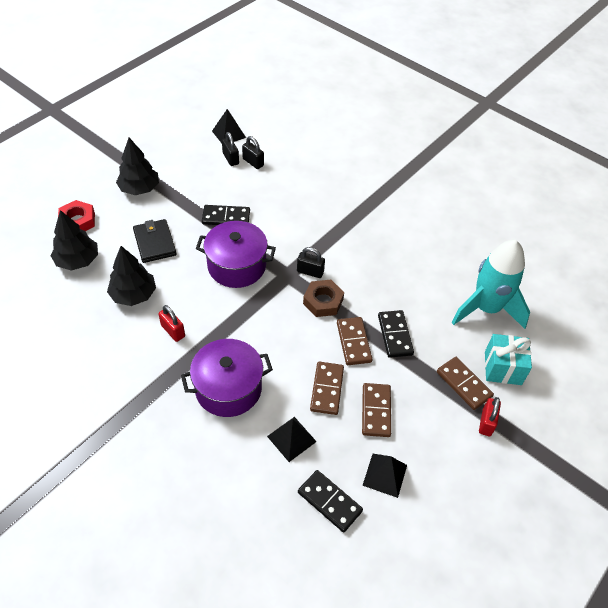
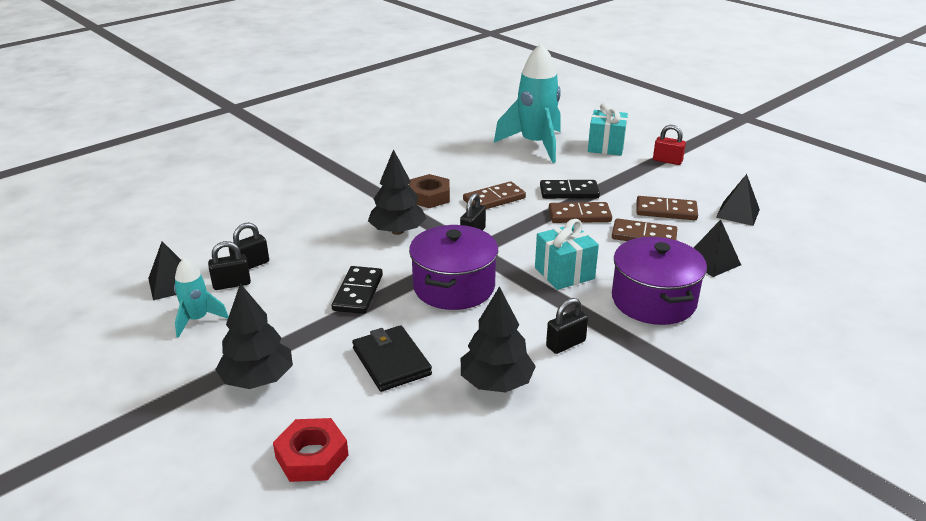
camera: 80 degrees left, 20 degrees down
black tree [51,210,98,270] -> black tree moved to [368,149,426,235]
black wallet [133,219,177,263] -> black wallet turned 75 degrees clockwise [352,325,432,392]
red padlock [158,305,185,342] -> black padlock [546,298,588,354]
black domino [298,470,363,532] -> none
brown nut [303,280,344,317] -> brown nut moved to [409,174,450,208]
brown domino [437,357,494,410] -> brown domino moved to [463,181,526,209]
none -> turquoise rocket [174,258,229,338]
none -> turquoise gift [535,219,599,290]

